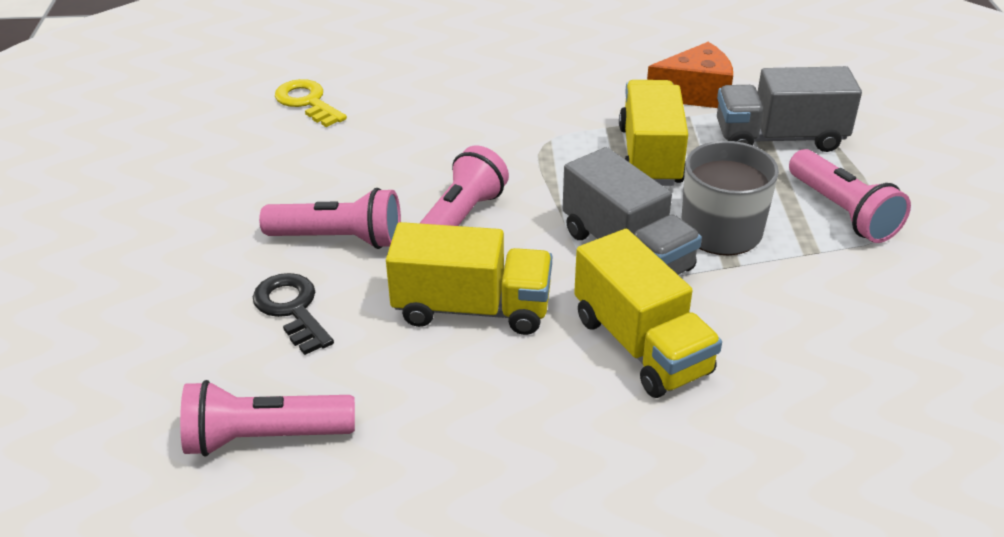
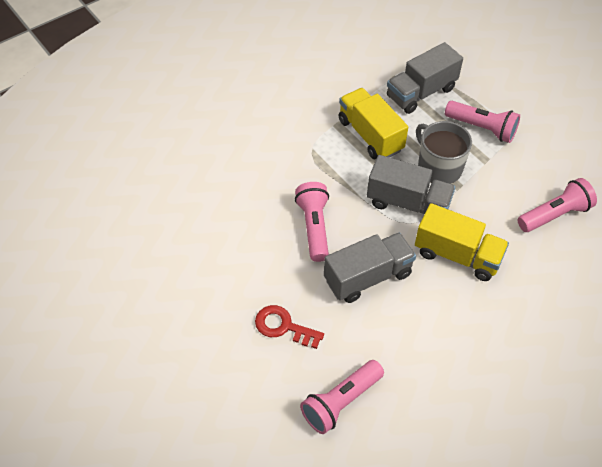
camera: 35 degrees left, 15 degrees up
black key [253,273,334,355] -> red key [255,305,324,349]
pink flashlight [259,188,401,249] -> pink flashlight moved to [518,178,597,232]
yellow key [275,79,347,127] -> none
yellow truck [386,222,552,335] -> grey truck [324,232,416,303]
orange cheese [647,42,733,108] -> none

